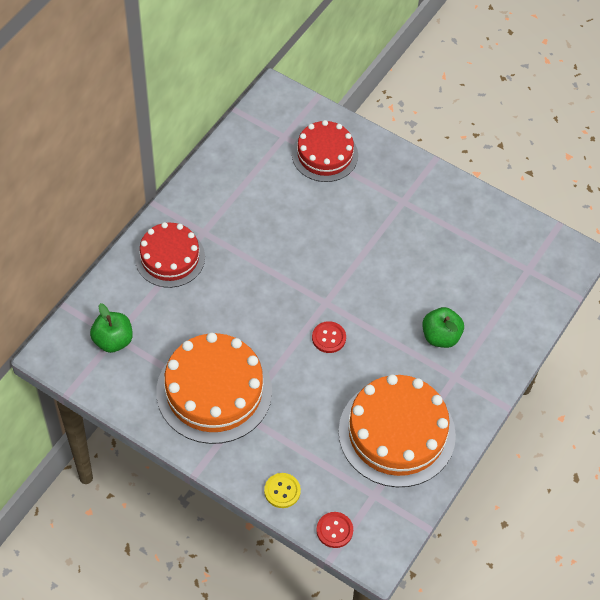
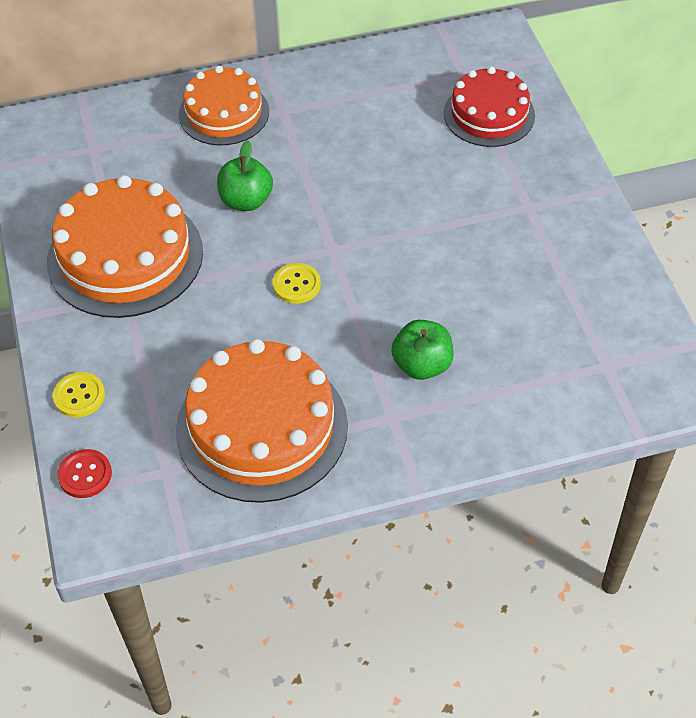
camera: 45 degrees right, 5 degrees down
green apple [90,303,133,353] -> green apple moved to [217,140,273,211]
red cake [135,222,205,288] -> orange cake [179,66,269,145]
red button [312,321,346,353] -> yellow button [273,263,321,304]

